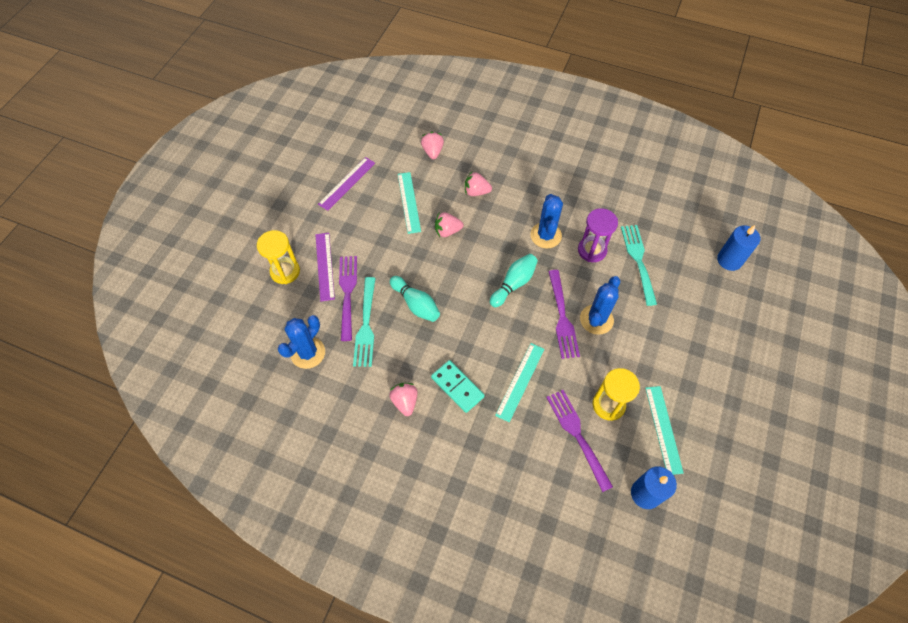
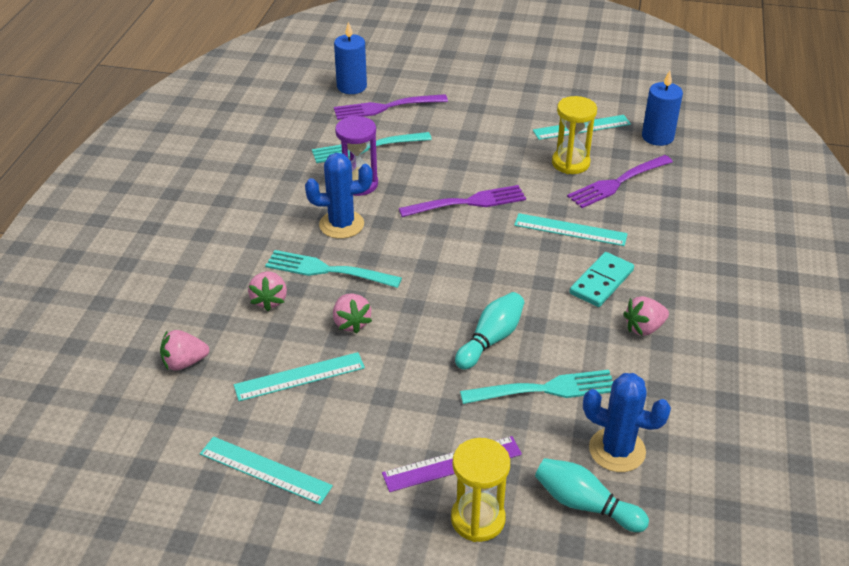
camera: 100 degrees left, 20 degrees down
purple ruler [318,157,375,211] -> turquoise ruler [200,437,333,505]
purple fork [339,256,357,341] -> purple fork moved to [334,94,448,120]
turquoise bowling pin [490,254,538,307] -> turquoise bowling pin moved to [535,458,649,532]
blue cactus [580,276,620,335] -> none
none -> turquoise fork [265,250,402,288]

